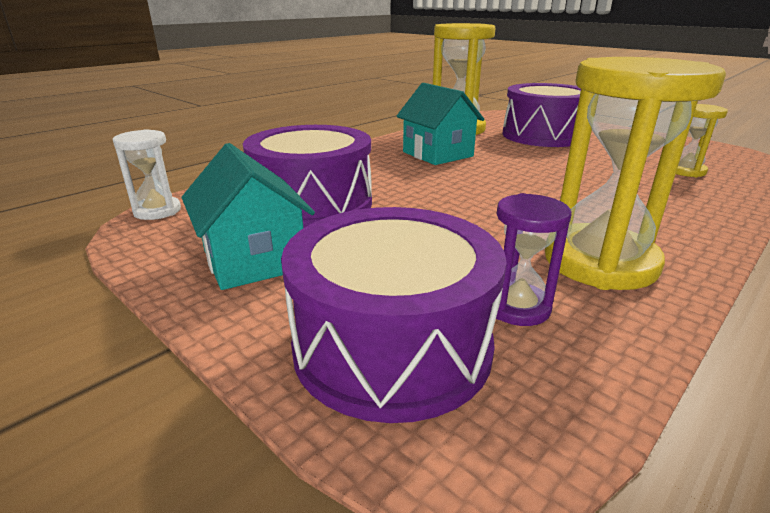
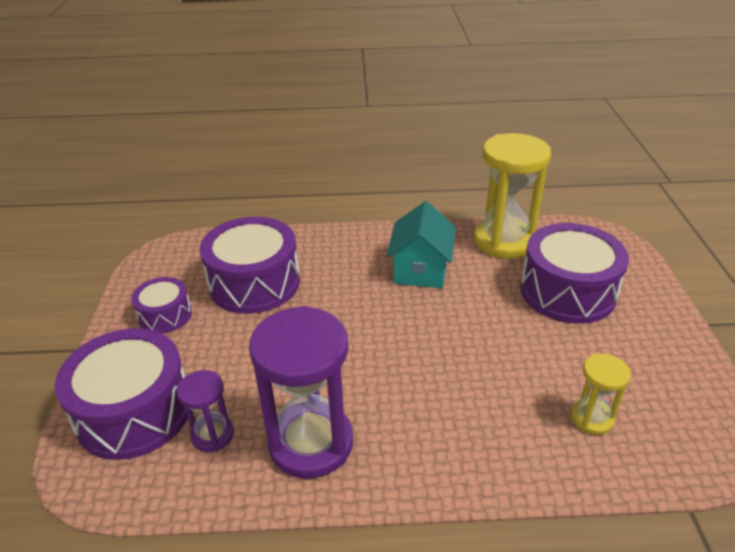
camera: 45 degrees right, 10 degrees up
white hourglass [113,129,181,220] -> none
turquoise house [182,143,315,290] -> purple drum [131,277,192,333]
yellow hourglass [545,57,726,290] -> purple hourglass [249,306,353,479]

